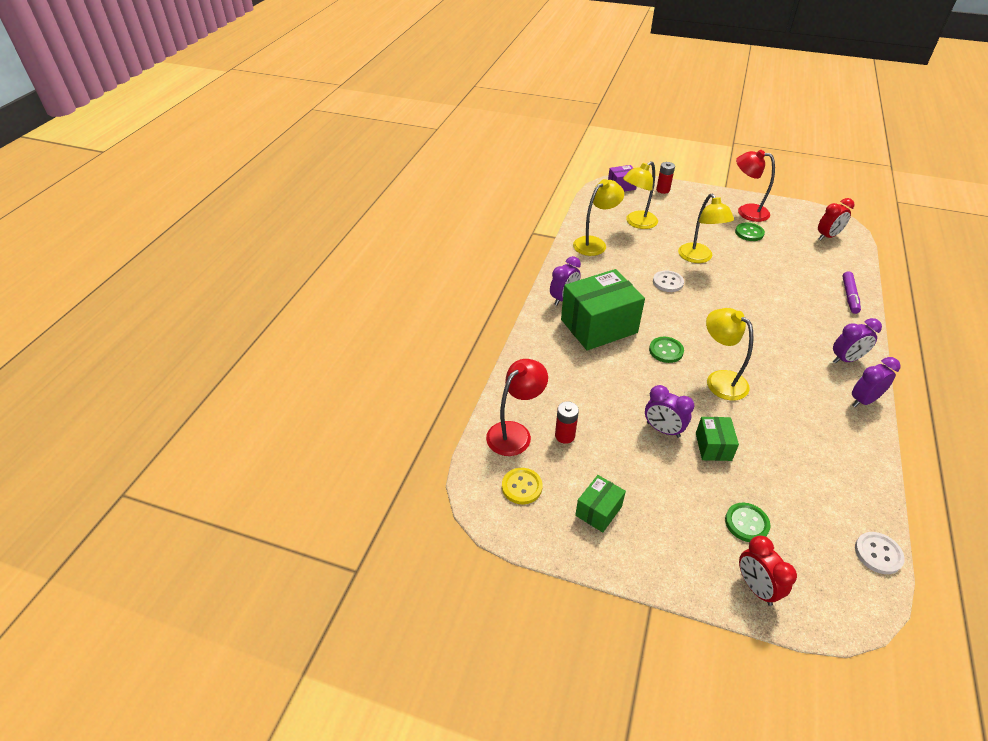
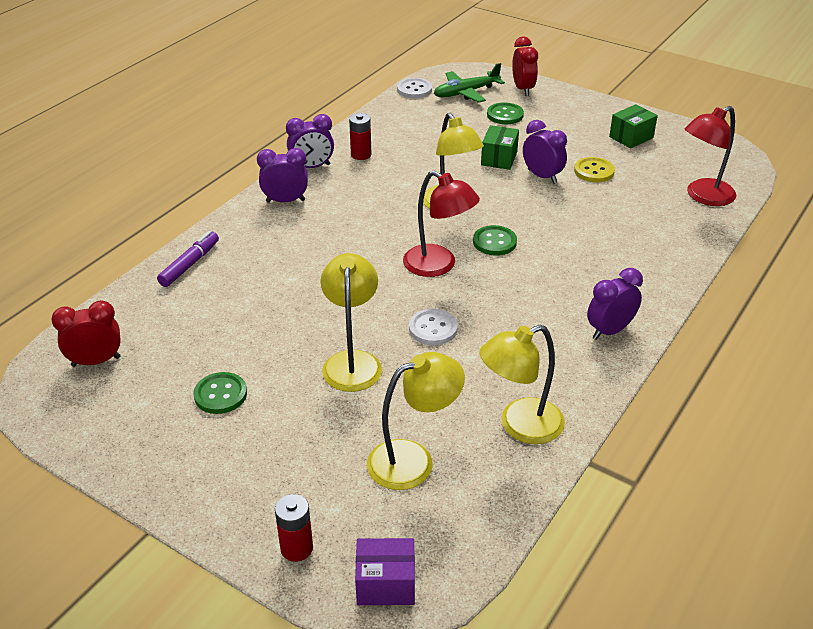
camera: 165 degrees left, 5 degrees down
yellow button [502,468,543,504] -> yellow button moved to [574,157,615,183]
red battery [555,401,579,444] -> red battery moved to [349,113,371,160]
green box [561,269,645,350] -> none
red lamp [736,150,775,222] -> red lamp moved to [403,170,480,277]
none -> green plane [434,63,505,103]

